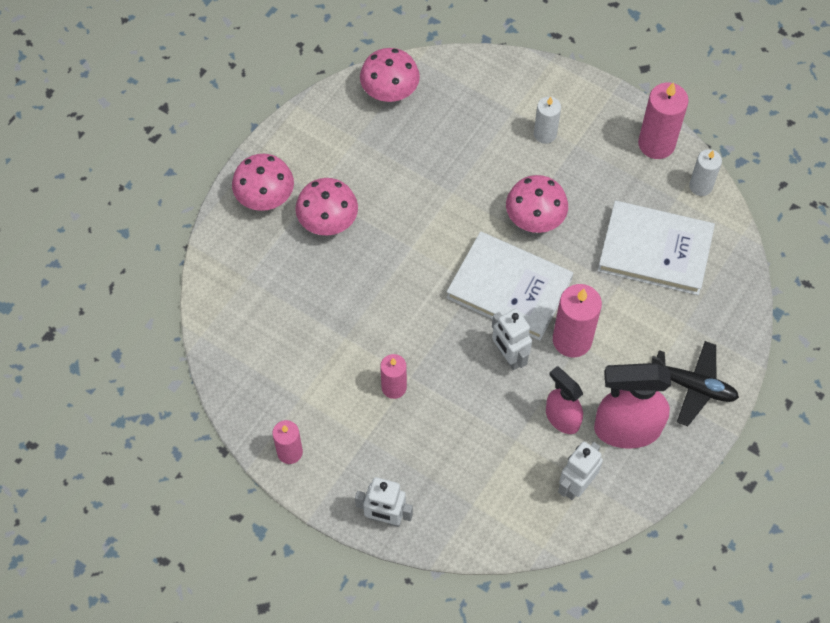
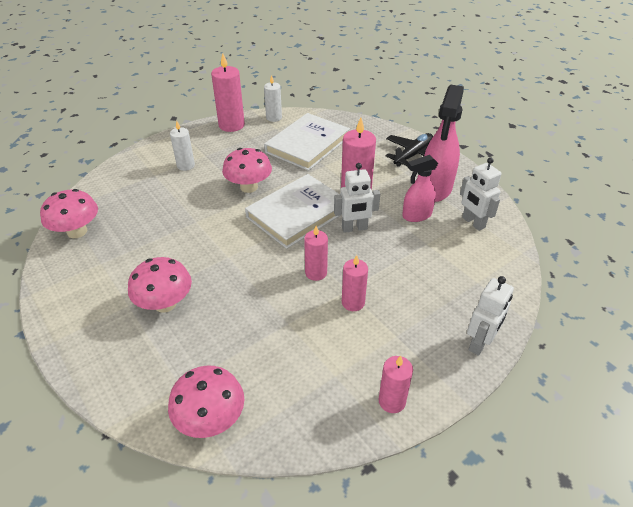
camera: 70 degrees left, 20 degrees down
pink mushroom [232,154,294,211] -> pink mushroom moved to [168,366,244,438]
none -> pink candle [304,226,328,281]

